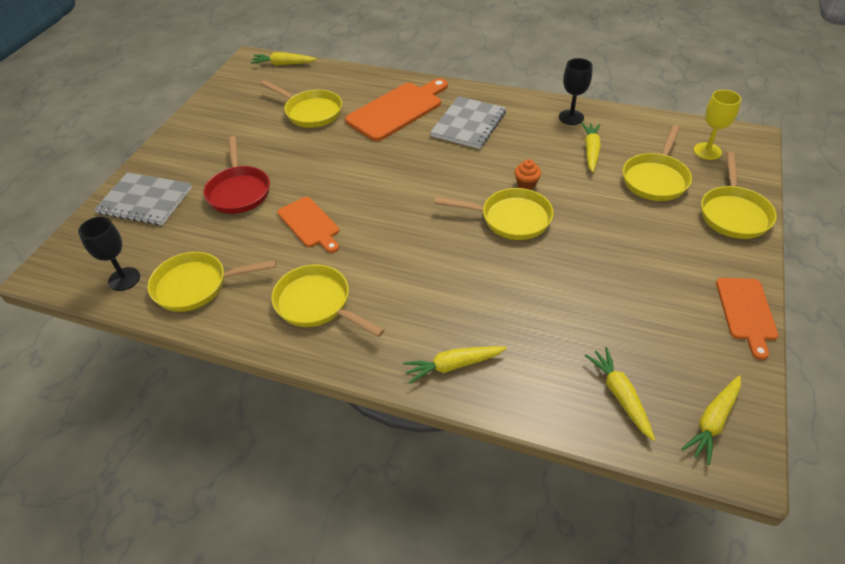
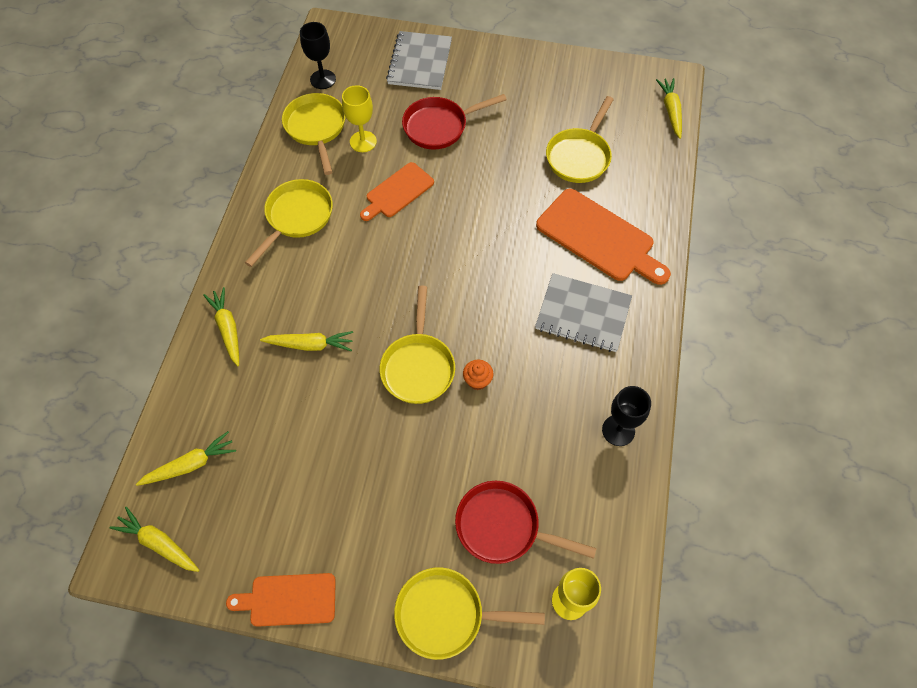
camera: 80 degrees right, 15 degrees up
yellow carrot [581,123,601,172] -> yellow carrot moved to [260,331,353,351]
yellow pan [623,125,692,201] -> red pan [455,481,597,564]
none -> yellow goblet [342,85,377,152]

